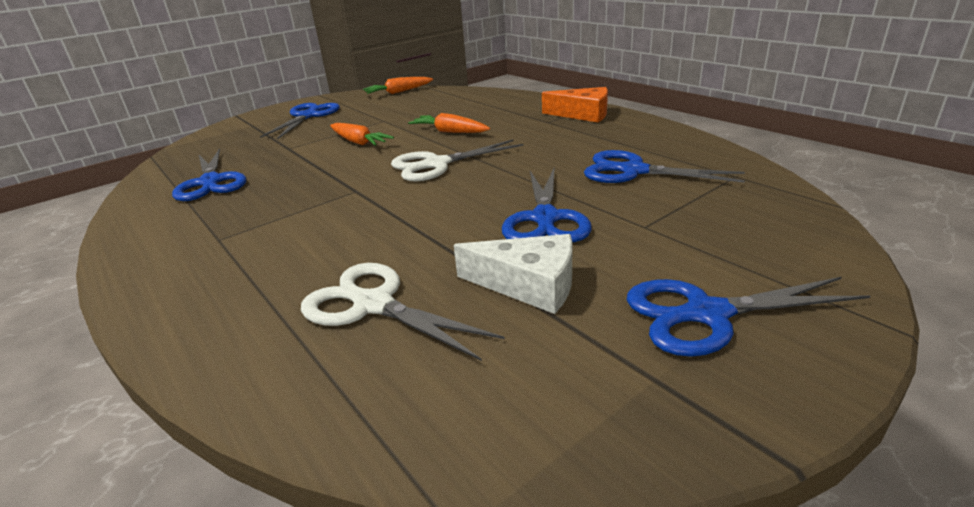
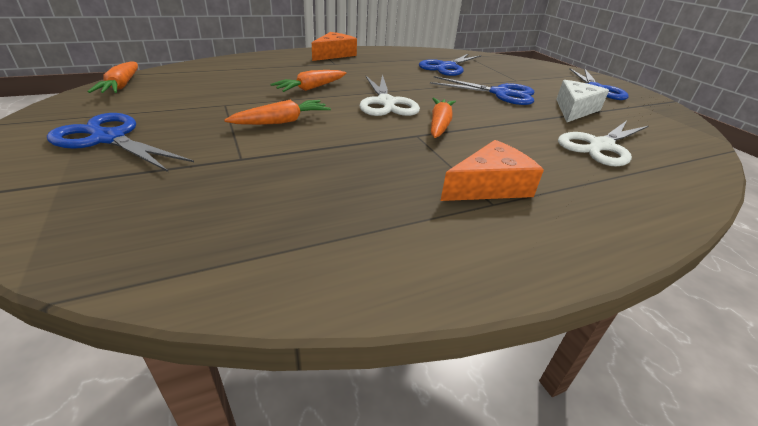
camera: 80 degrees left, 5 degrees up
blue scissors [172,148,246,201] -> none
none -> orange carrot [431,98,456,138]
none -> orange cheese [440,140,544,201]

